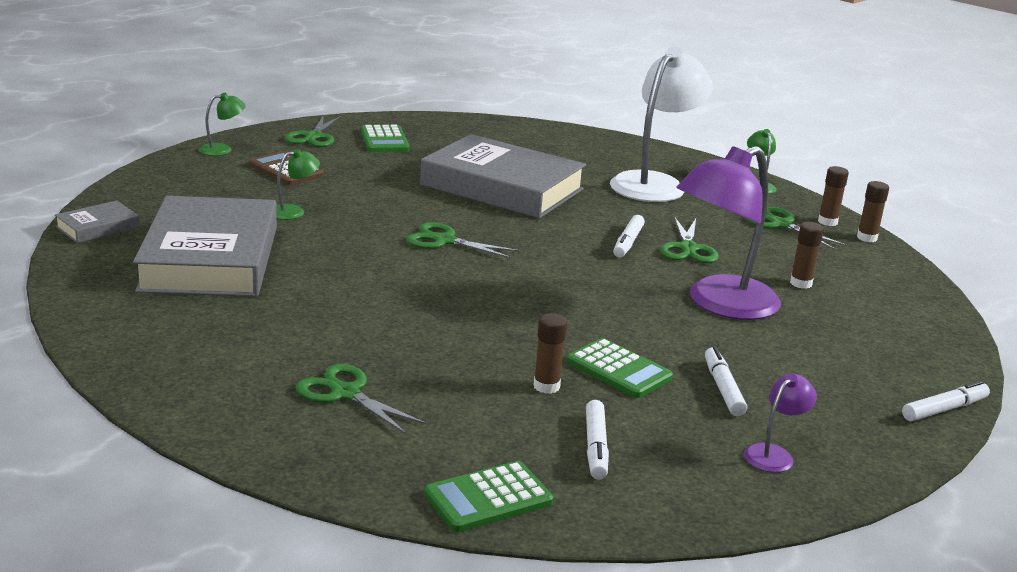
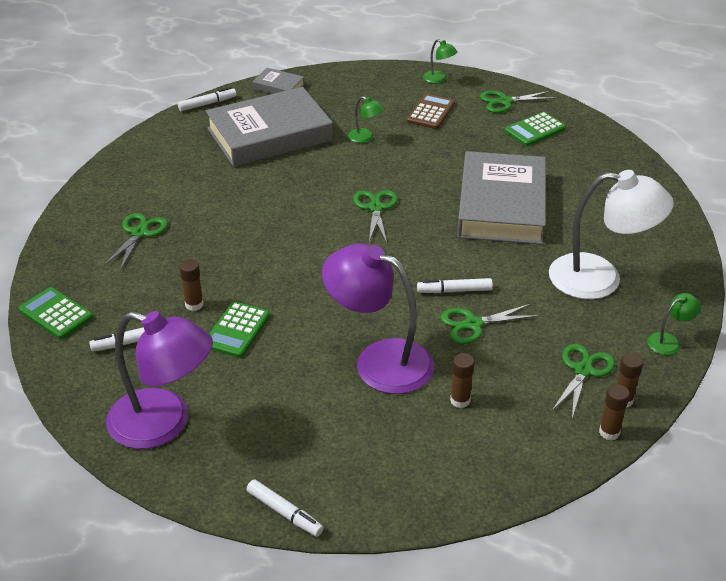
camera: 70 degrees right, 15 degrees up
white marker [705,346,747,416] -> white marker moved to [178,87,236,111]
purple lamp [744,373,817,473] -> purple lamp [106,311,213,449], size x2.33

